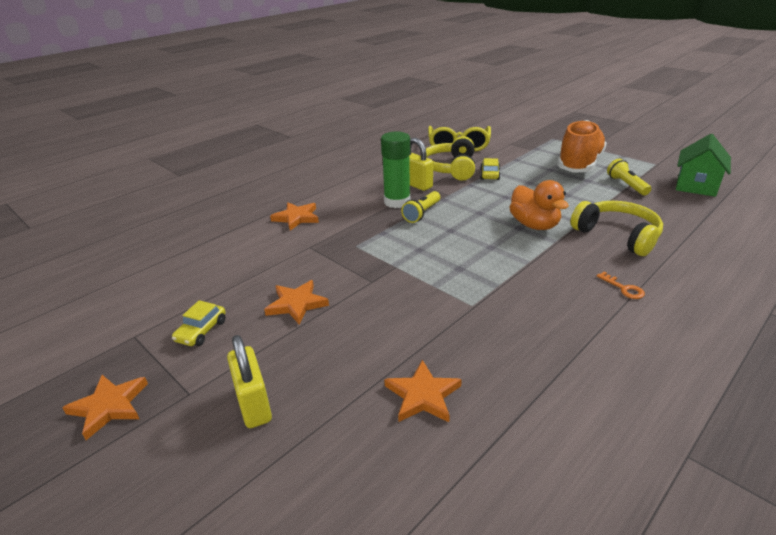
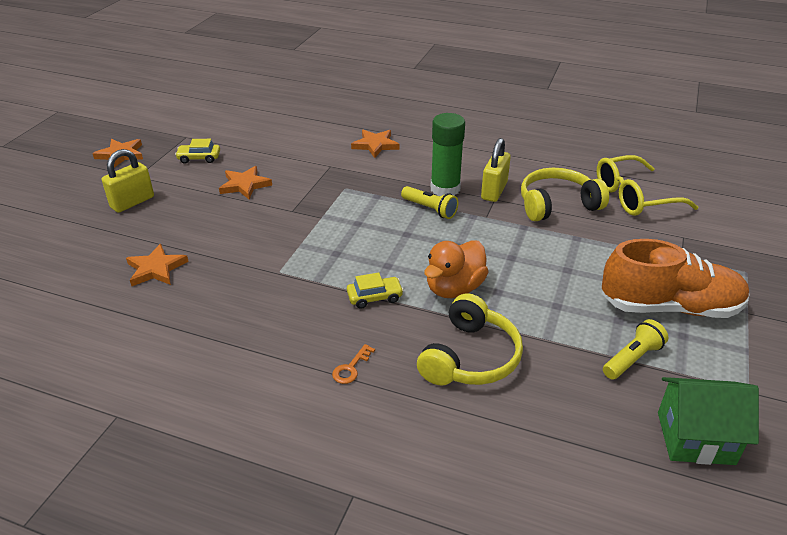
camera: 65 degrees right, 5 degrees up
yellow flashlight [401,191,440,223] -> yellow flashlight turned 150 degrees counterclockwise [401,186,458,219]
yellow car [480,158,500,180] -> yellow car moved to [347,273,404,309]

